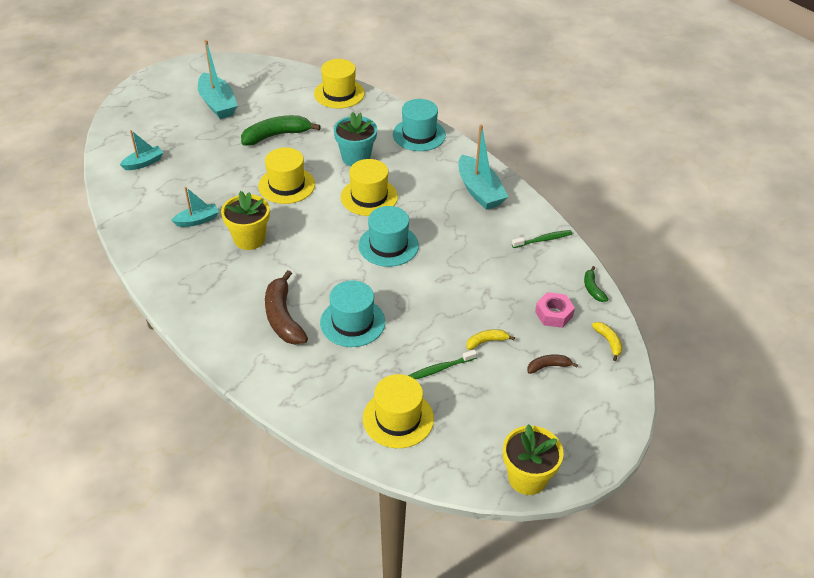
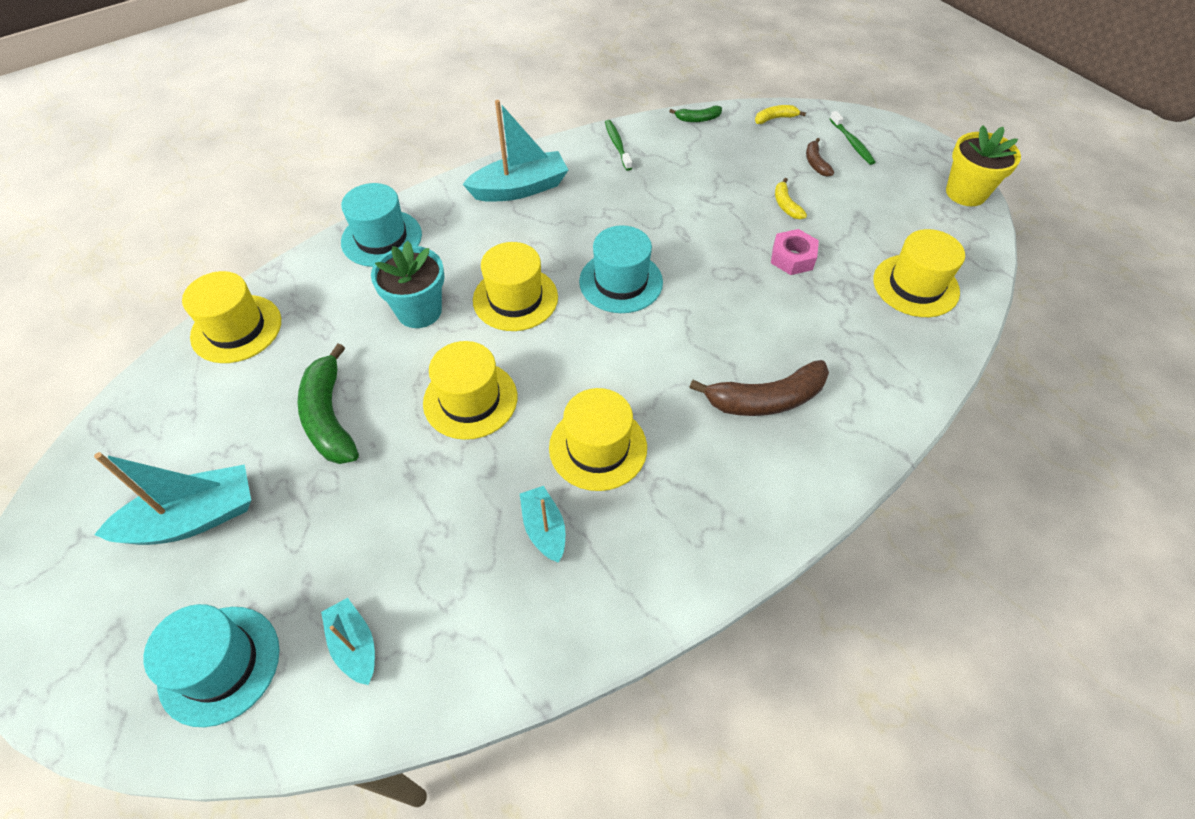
camera: 85 degrees left, 10 degrees up
yellow flower pot [221,191,270,250] -> yellow hat [549,388,647,491]
turquoise hat [320,280,385,347] -> turquoise hat moved to [143,604,280,727]
green toothbrush [408,350,477,379] -> green toothbrush moved to [830,111,875,165]
pink nut [535,292,575,328] -> pink nut moved to [771,229,819,275]

